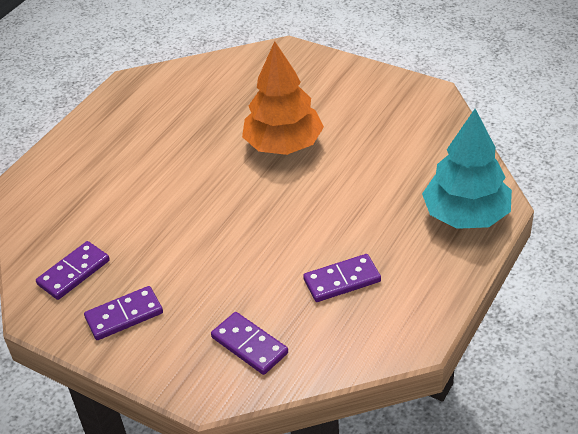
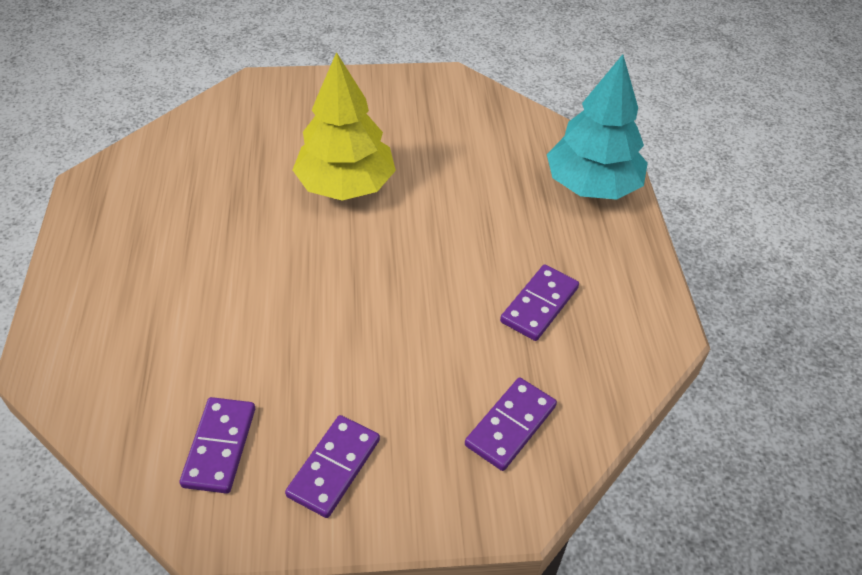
camera: 40 degrees left, 5 degrees up
purple domino [211,312,288,375] -> purple domino turned 60 degrees counterclockwise [465,378,557,471]
orange tree [242,41,324,155] -> yellow tree [293,52,396,200]

